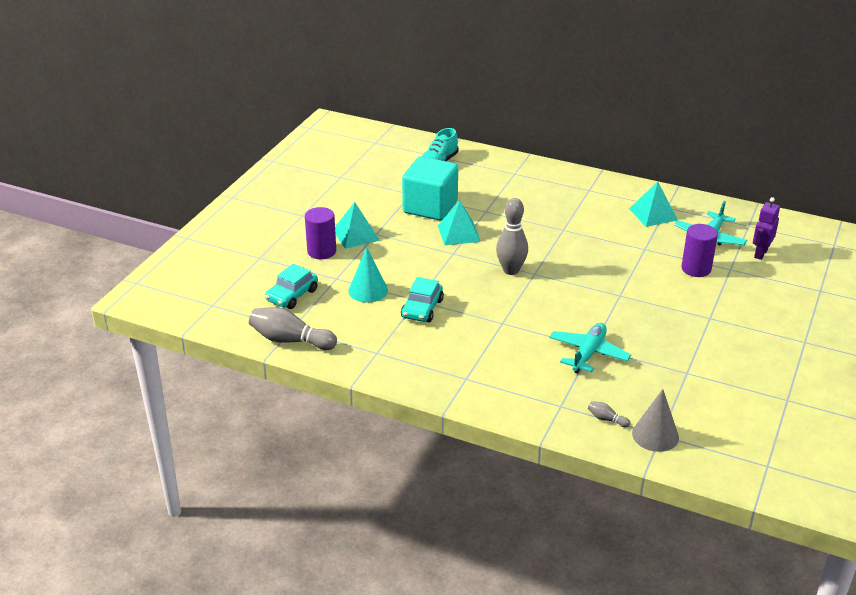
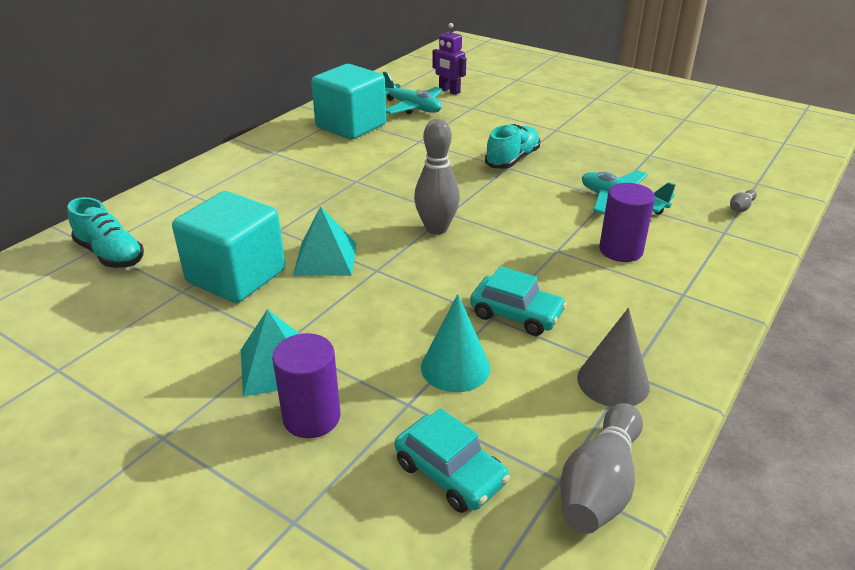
camera: 80 degrees left, 0 degrees up
turquoise pyramid [629,182,678,227] -> turquoise cube [311,64,386,140]
grey cone [632,389,679,452] -> grey cone moved to [577,308,650,407]
purple cylinder [682,224,718,277] -> purple cylinder moved to [599,183,655,262]
none -> turquoise shoe [485,124,540,169]

